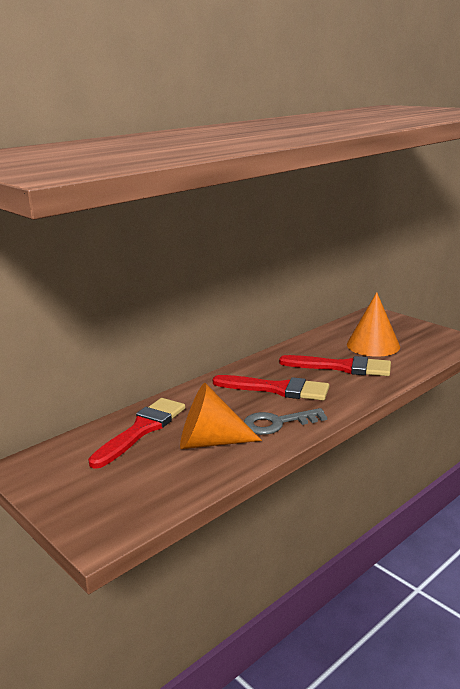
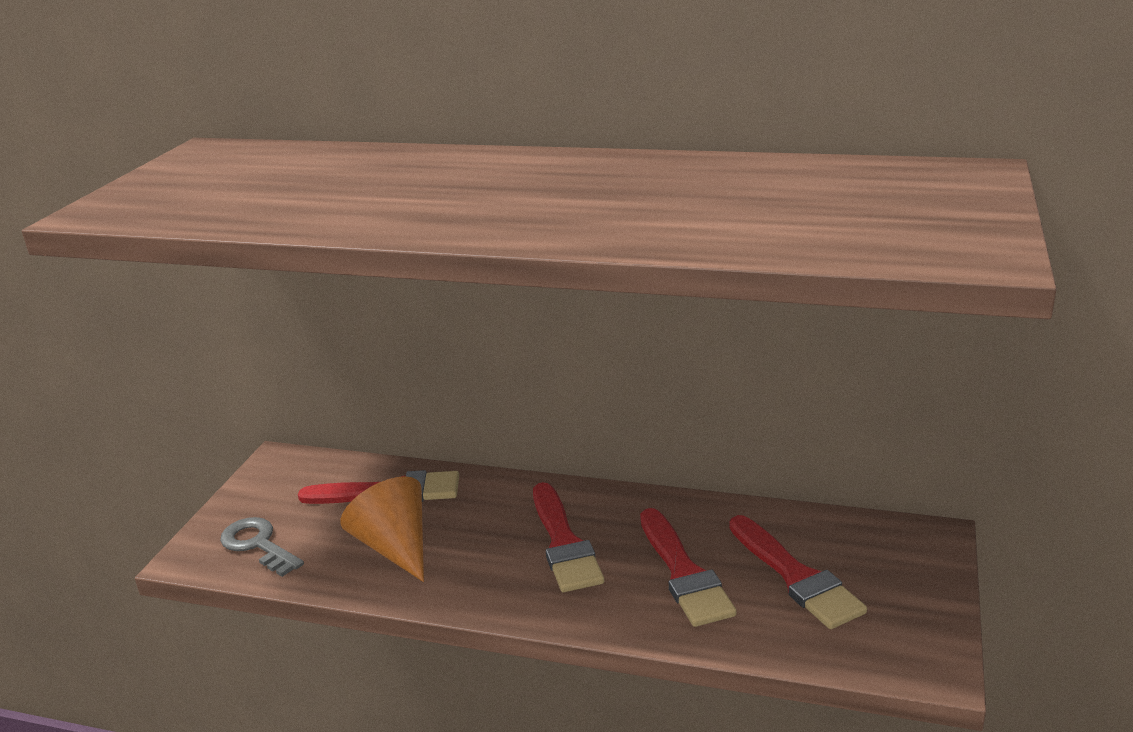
camera: 60 degrees right, 5 degrees up
grey key [244,408,327,435] -> grey key moved to [220,517,304,577]
orange cone [347,292,400,357] -> red brush [729,515,867,629]

